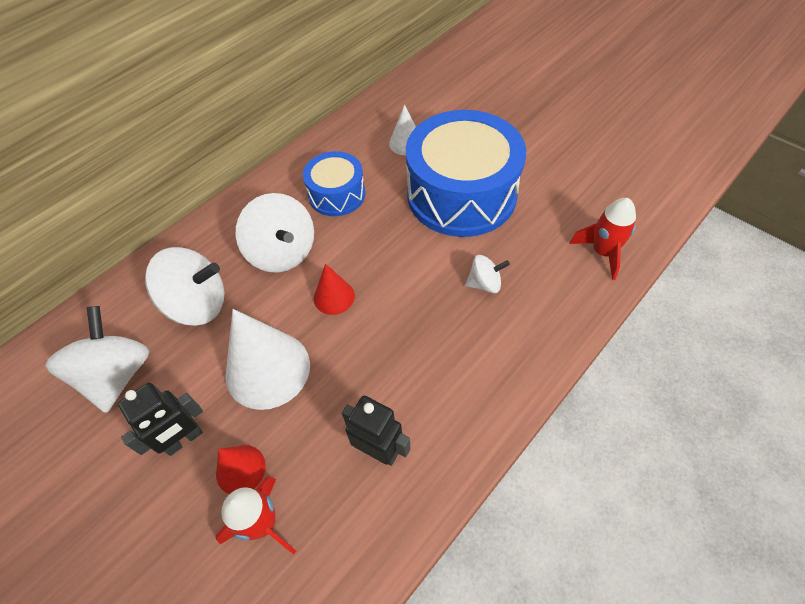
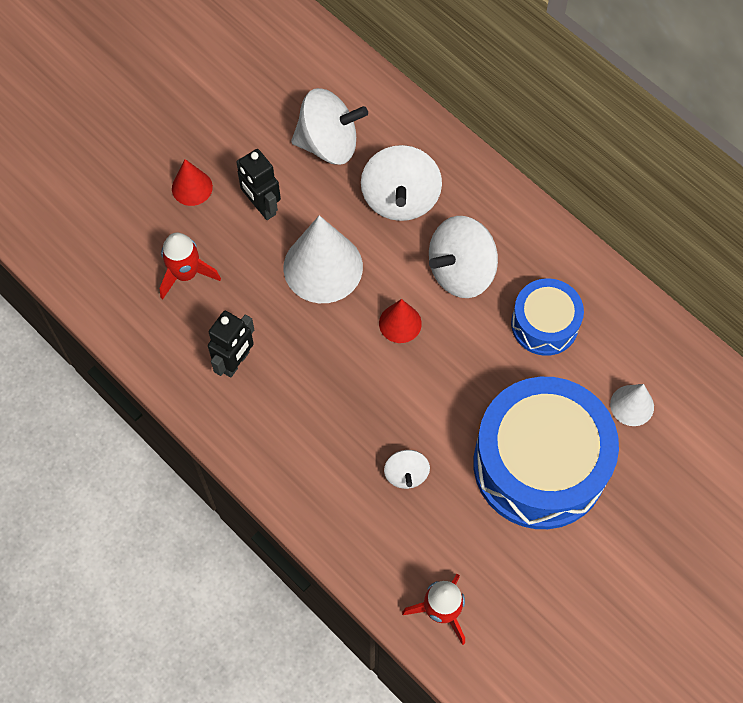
camera: 90 degrees right, 10 degrees up
red cone [216,445,266,494] -> red cone moved to [172,159,213,206]

